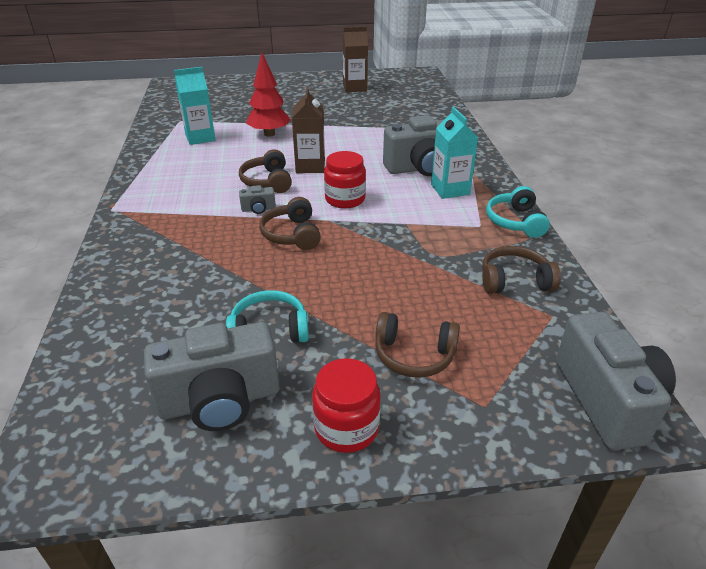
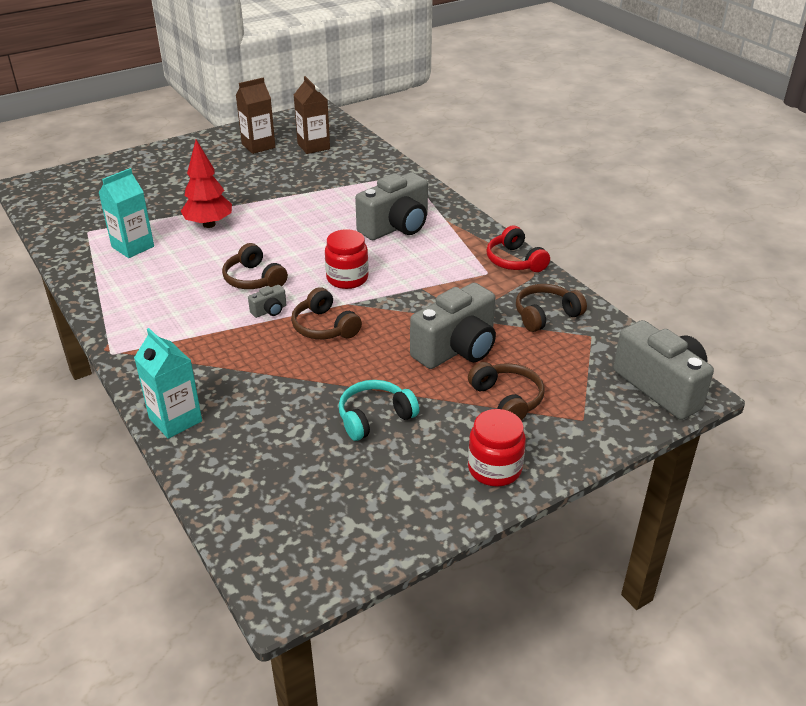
camera: 25 degrees left, 0 degrees up
grey camera [144,322,280,431] -> grey camera moved to [410,283,496,369]
brown carton [292,87,325,173] -> brown carton moved to [294,76,330,154]
brown headphones [375,312,460,378] -> brown headphones turned 105 degrees counterclockwise [468,362,545,421]
turquoise carton [431,107,479,199] -> turquoise carton moved to [134,328,202,439]
turquoise headphones [486,186,550,238] -> red headphones [486,225,550,272]

